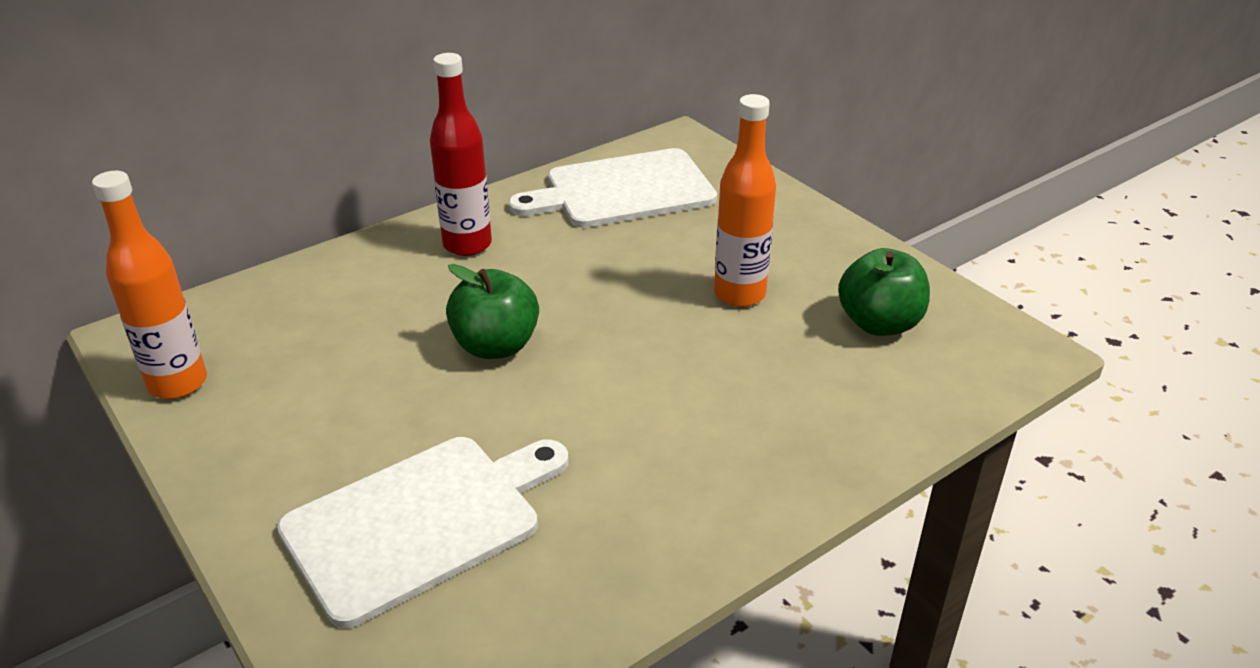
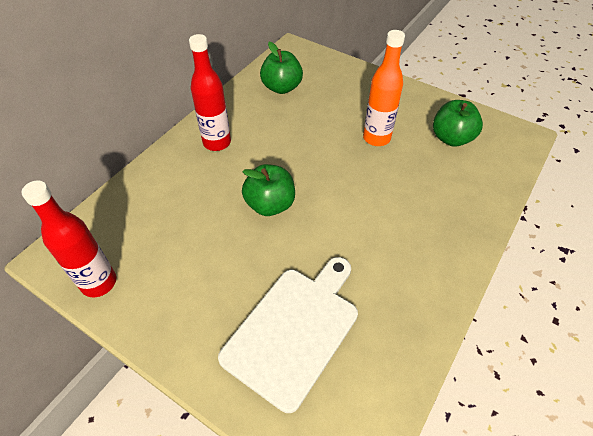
camera: 20 degrees left, 15 degrees up
orange bottle [92,171,207,399] -> red bottle [21,180,116,297]
white cutting board [508,148,717,228] -> green apple [260,42,303,94]

